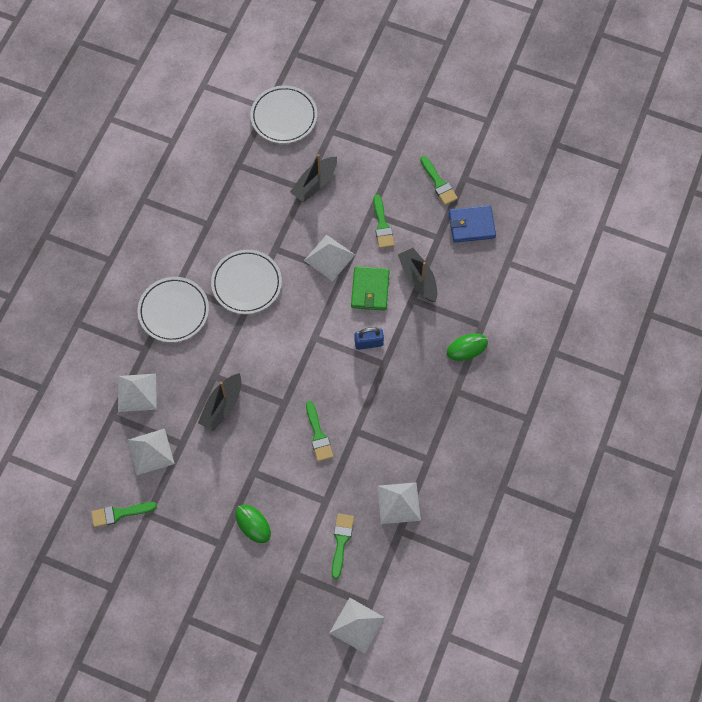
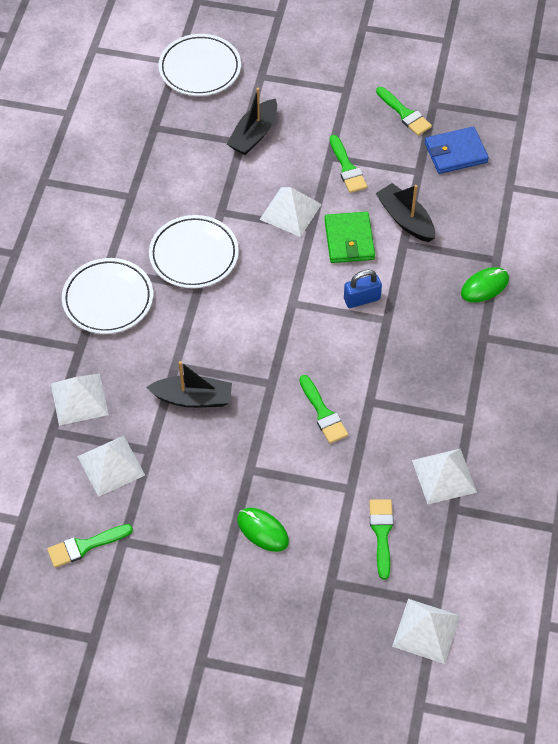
camera: 10 degrees left, 10 degrees down
black boat [198,373,241,431] -> black boat turned 105 degrees counterclockwise [146,361,232,408]

